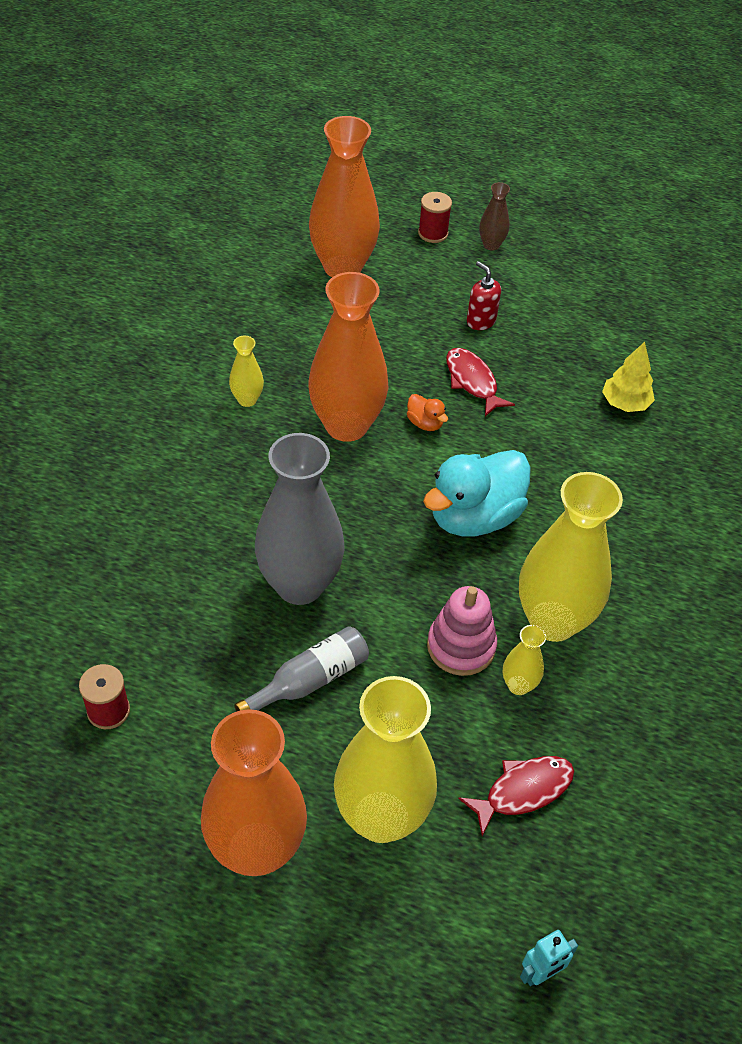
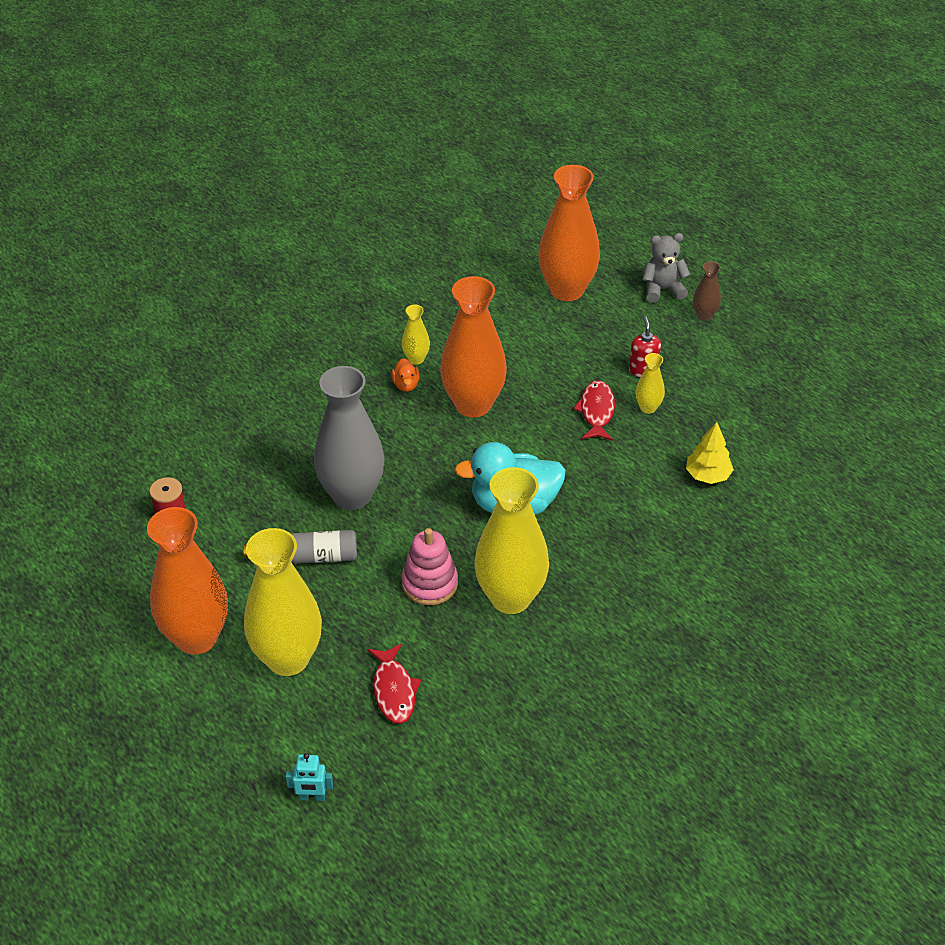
camera: 35 degrees right, 5 degrees down
orange duck [407,394,448,431] -> orange duck moved to [391,358,420,392]
red spool [418,192,452,243] -> grey teddy bear [642,233,690,303]
red fish [458,756,574,836] -> red fish turned 75 degrees clockwise [367,643,421,724]
yellow vase [503,625,546,695] -> yellow vase moved to [635,353,665,414]

